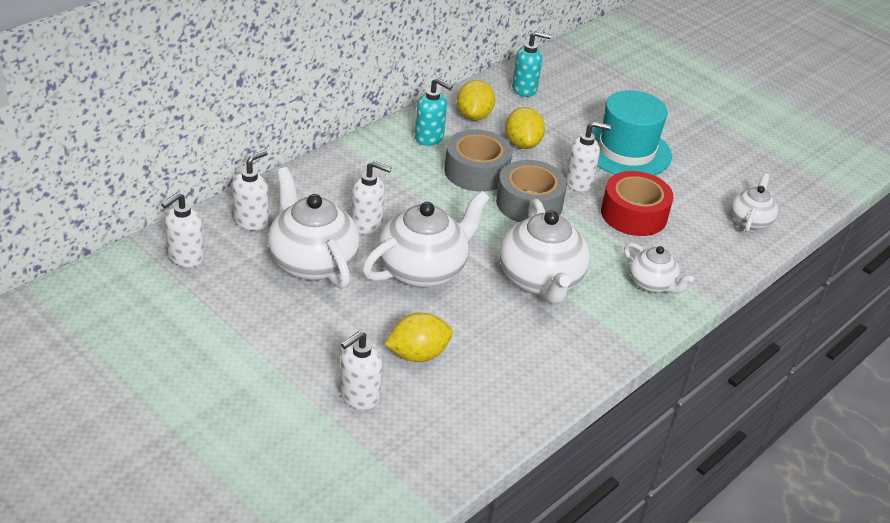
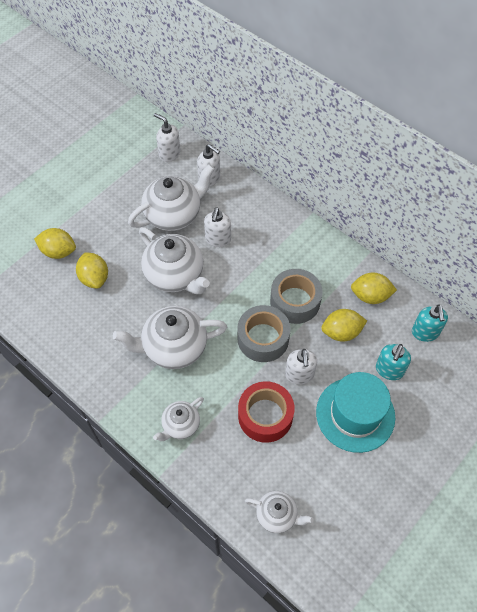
camera: 90 degrees right, 20 degrees up
white soap dispenser [340,331,382,410] -> yellow lemon [34,228,76,259]
turquoise soap dispenser [415,78,453,146] -> turquoise soap dispenser moved to [376,344,411,380]

